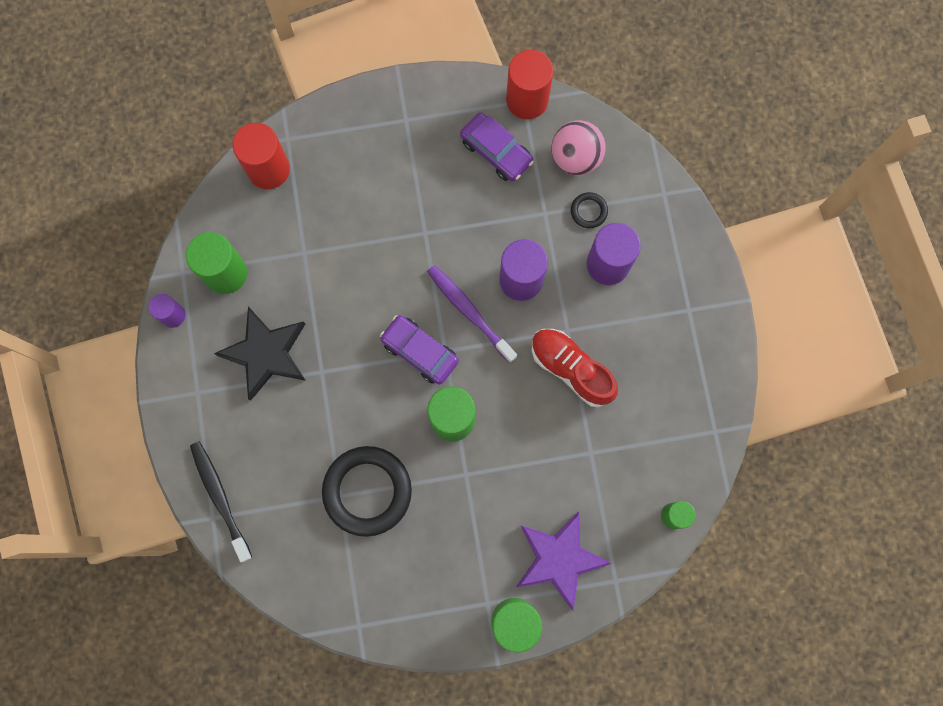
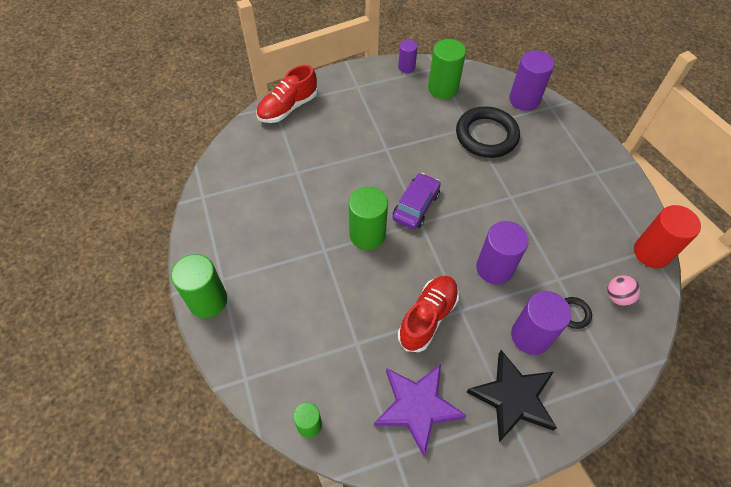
camera: 80 degrees right, 20 degrees down
black toothbrush [190,441,252,562] -> red shoe [256,65,318,123]
black star [214,306,306,401] -> black star moved to [467,350,557,442]
red cylinder [232,123,290,189] -> purple cylinder [509,50,554,111]
black ring [322,446,412,537] -> black ring moved to [456,106,520,158]
purple toothbrush [427,265,517,363] -> none
purple car [460,113,534,181] -> none
purple star [516,512,612,611] -> purple star moved to [374,364,467,456]
pink ball [551,120,606,175] -> pink ball [607,275,641,306], size x0.63

